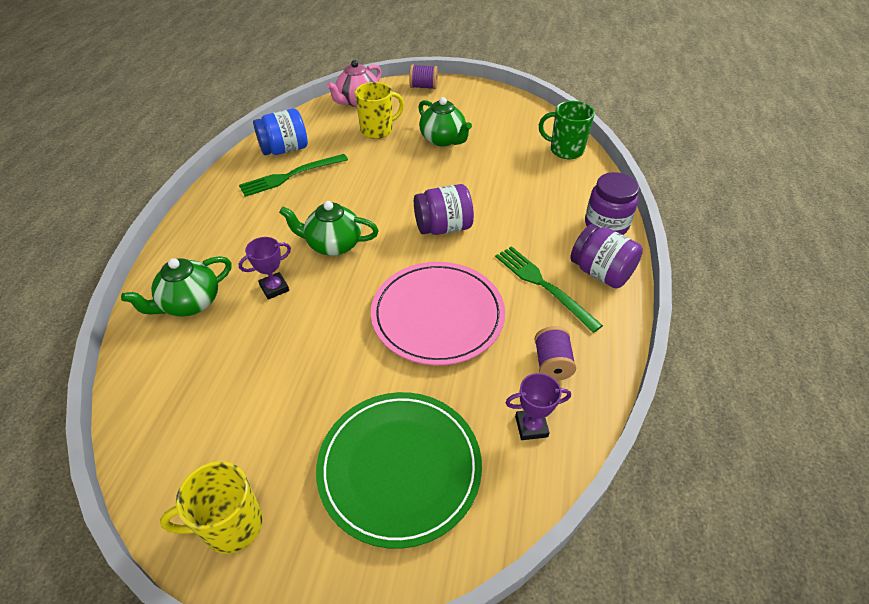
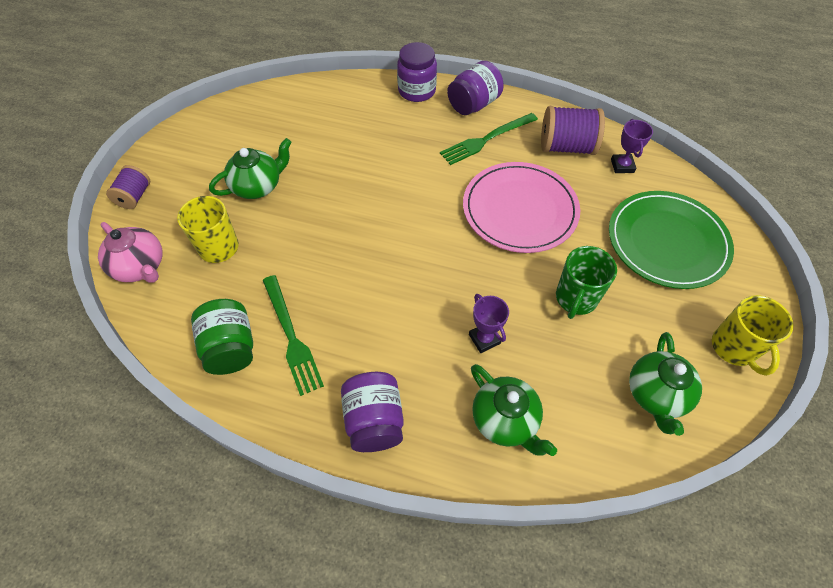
camera: 85 degrees left, 10 degrees up
blue jar [253,109,308,155] -> green jar [191,299,253,375]
green teapot [279,201,379,256] -> green teapot moved to [629,332,702,436]
purple jar [414,184,474,235] -> purple jar moved to [341,372,404,452]
purple spool [534,326,576,381] -> purple spool [541,106,605,155], size x1.65
green mug [539,101,595,159] -> green mug moved to [556,246,617,319]

